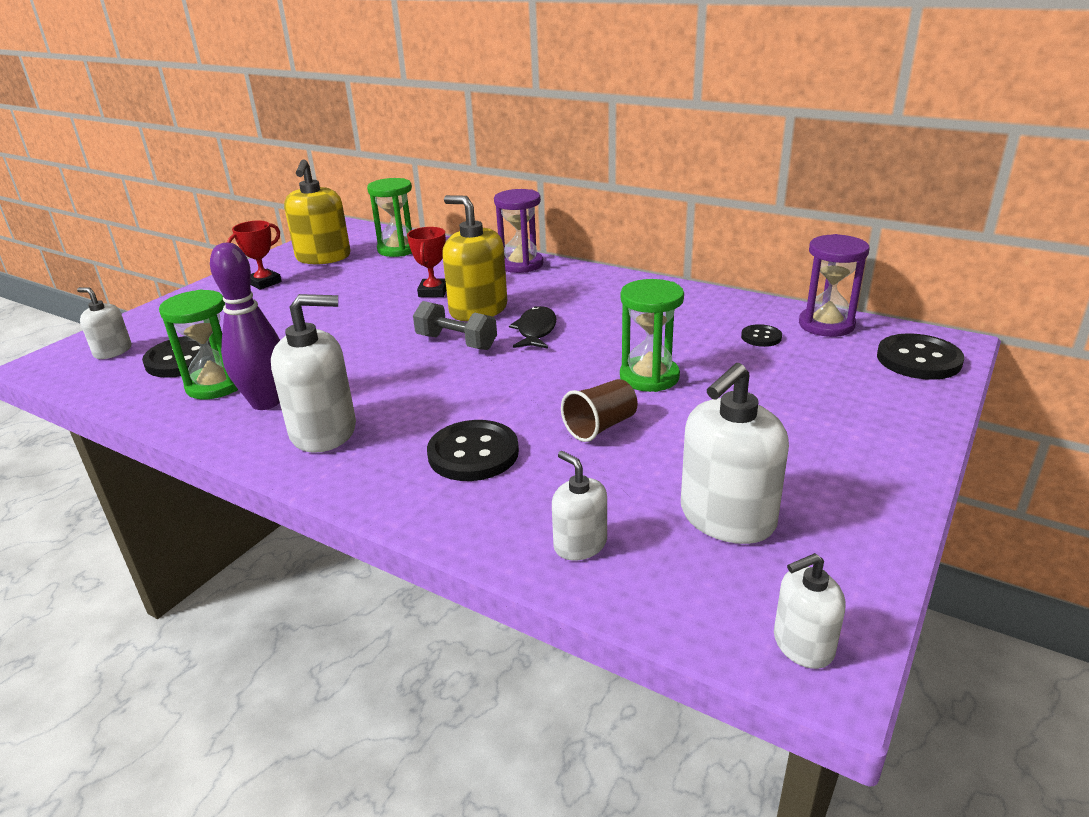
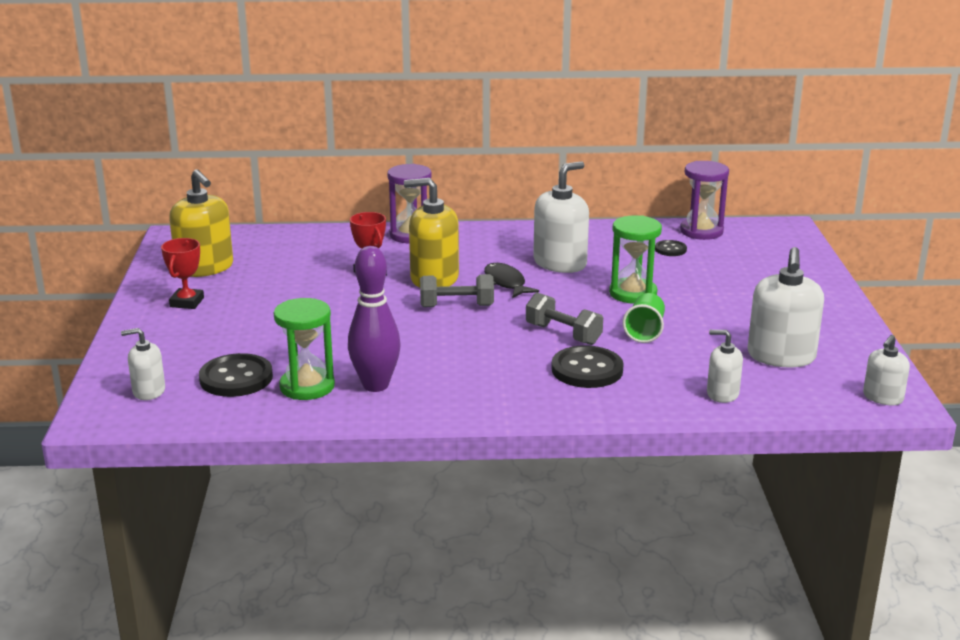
camera: 35 degrees left, 5 degrees down
white soap dispenser [271,294,356,453] -> white soap dispenser moved to [533,161,589,273]
green hourglass [367,178,412,257] -> none
brown cup [561,379,638,442] -> green cup [623,293,665,343]
black button [877,333,964,380] -> none
none -> grey dumbbell [526,292,603,345]

